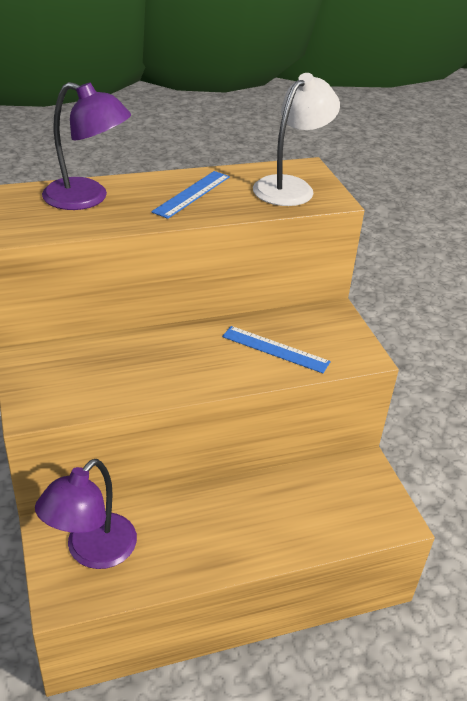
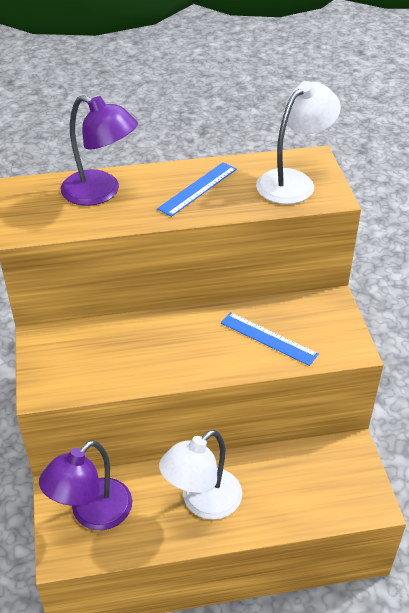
camera: 10 degrees right, 5 degrees up
none -> white lamp [159,430,242,520]

